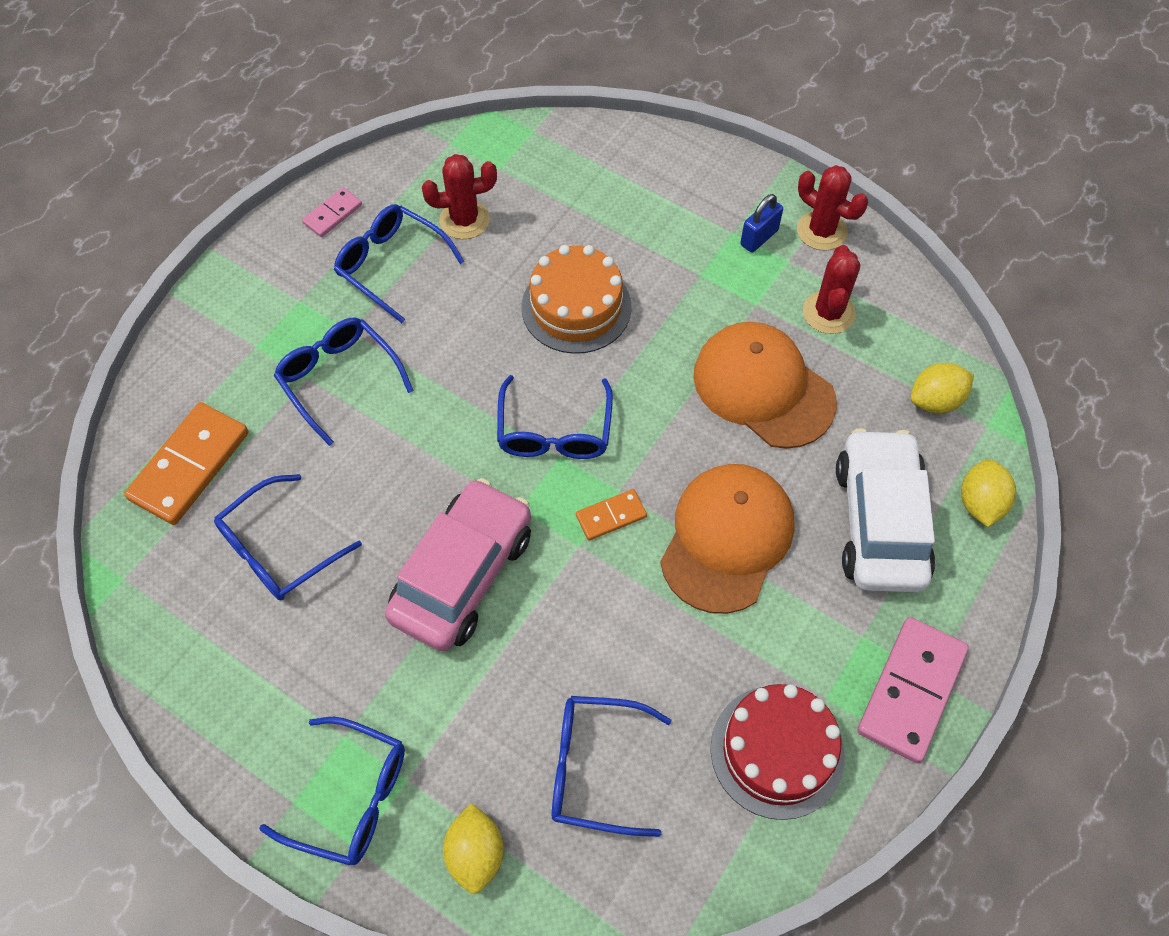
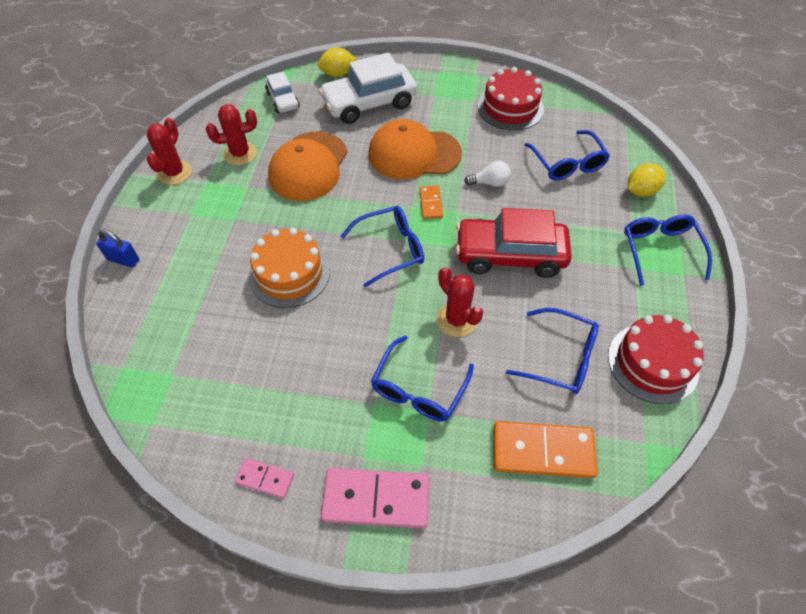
camera: 115 degrees left, 5 degrees down
blue glasses [334,204,464,323] -> none
pink car [385,478,531,651] -> red car [456,208,572,278]
red cactus [422,154,497,239] -> red cactus moved to [437,267,483,337]
orange domino [576,489,647,541] -> orange domino turned 45 degrees clockwise [420,186,443,219]
blue padlock [740,194,783,253] -> blue padlock moved to [96,230,139,268]
pink domino [857,617,969,763] -> pink domino moved to [321,468,429,528]
yellow lemon [911,363,974,413] -> white car [265,71,299,113]
none -> white light bulb [464,161,511,187]
none -> red cake [608,315,704,404]

